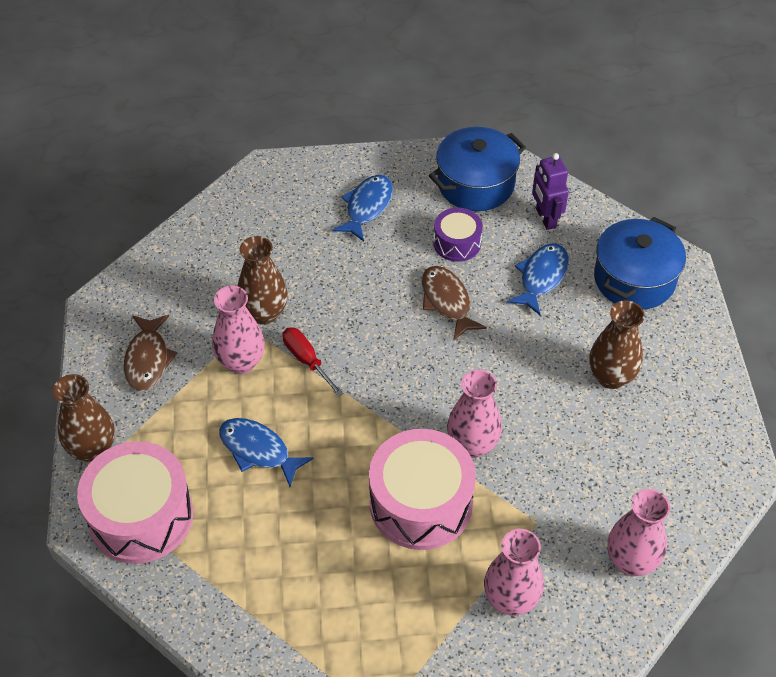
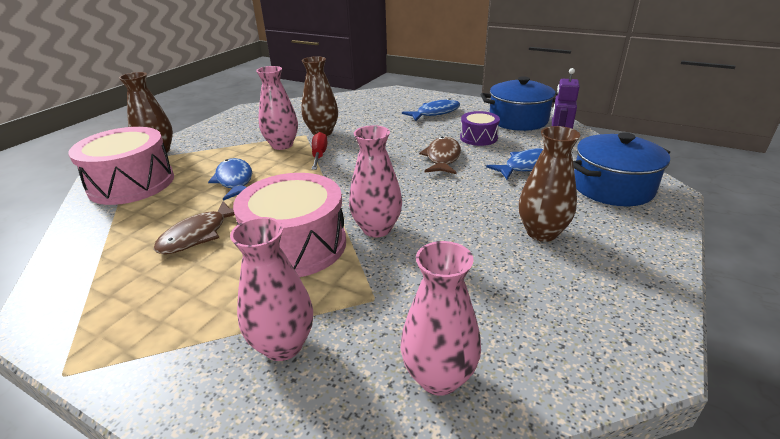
camera: 35 degrees right, 20 degrees down
brown fish [124,315,177,392] -> brown fish moved to [154,201,235,254]

